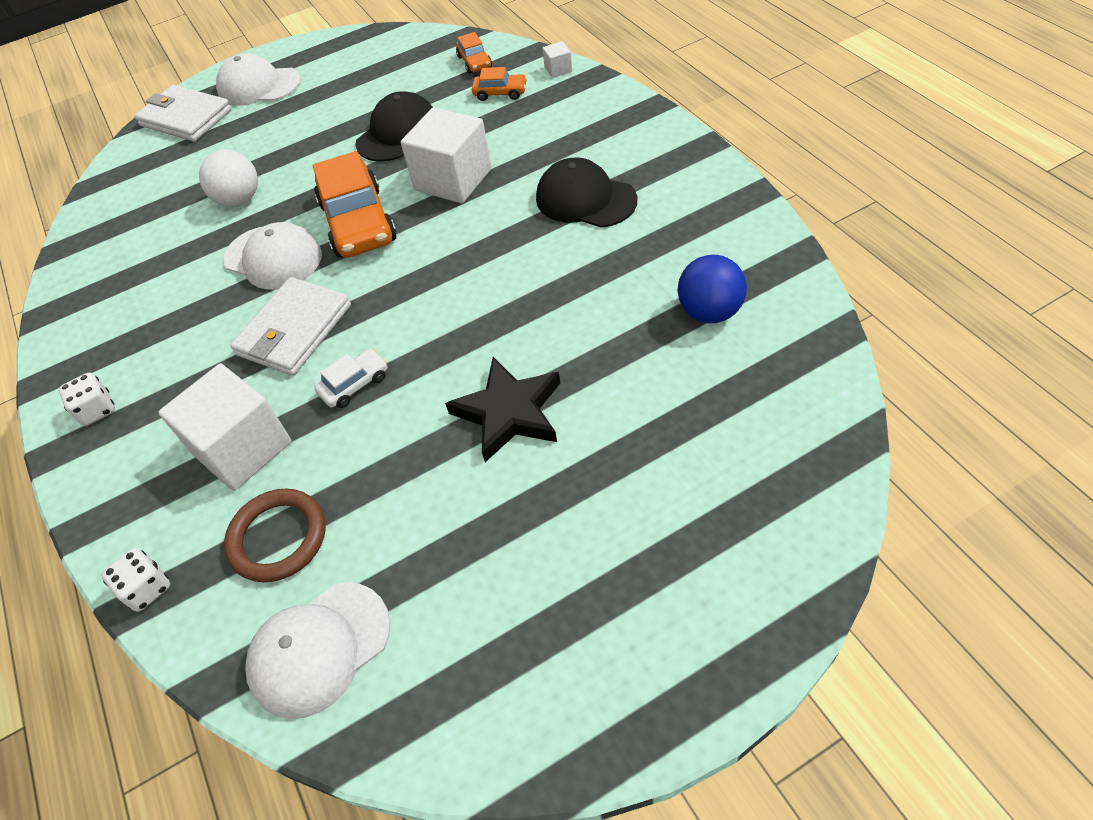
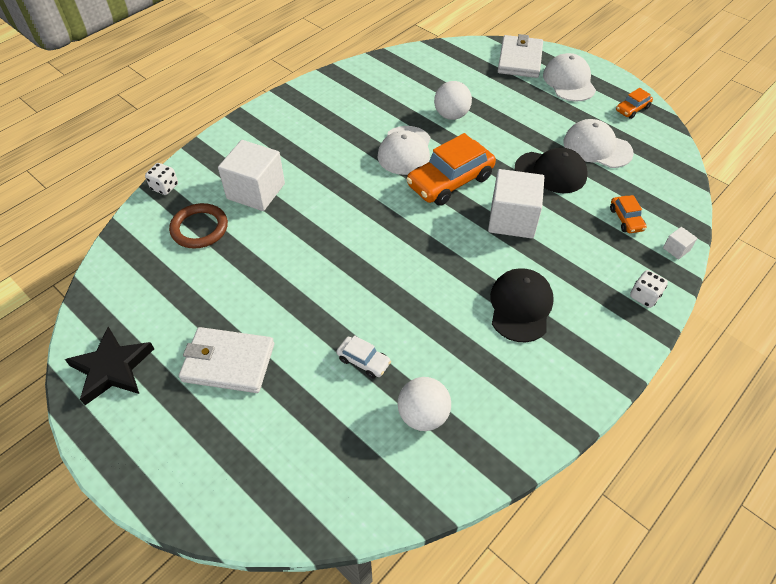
camera: 65 degrees right, 0 degrees up
white dice [59,373,115,426] -> white dice moved to [630,270,668,308]
white wallet [230,277,351,376] -> white wallet moved to [179,327,274,393]
white cap [245,582,390,719] -> white cap moved to [563,119,634,168]
white car [315,349,388,408] -> white car moved to [336,335,391,379]
black star [445,357,560,462] -> black star moved to [65,327,154,405]
orange car [456,32,492,74] -> orange car moved to [616,88,653,119]
blue ball [677,255,747,323] -> white ball [398,377,451,431]

